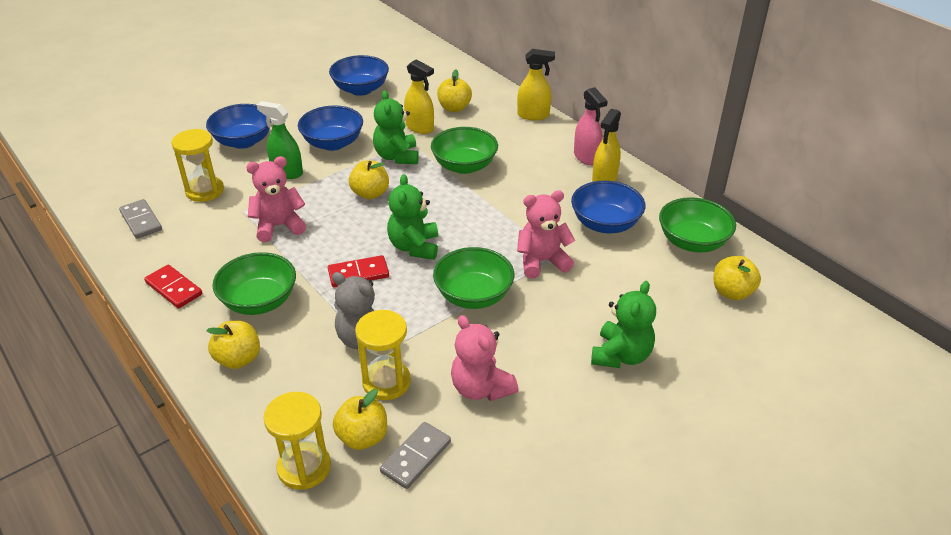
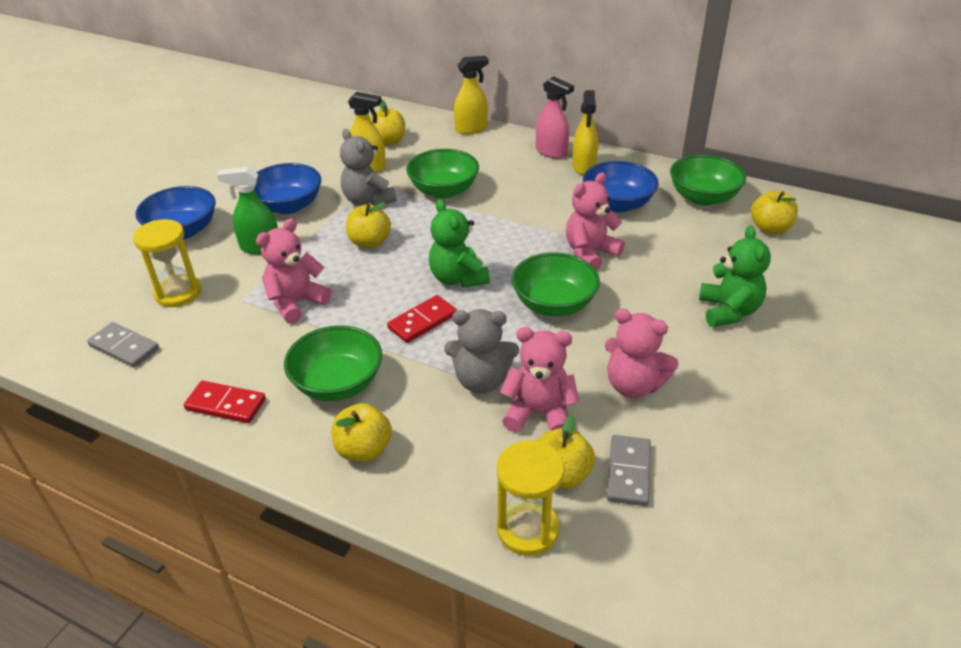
camera: 25 degrees left, 0 degrees up
blue bowl [329,55,389,96] -> none
yellow hourglass [355,310,411,400] -> pink teddy bear [500,327,579,432]
green teddy bear [373,90,419,164] -> grey teddy bear [340,129,396,206]

